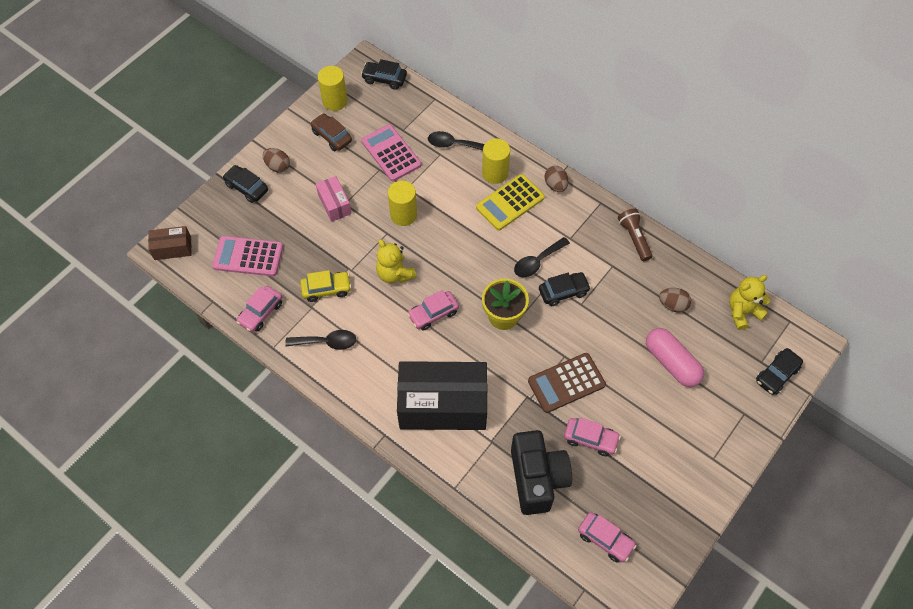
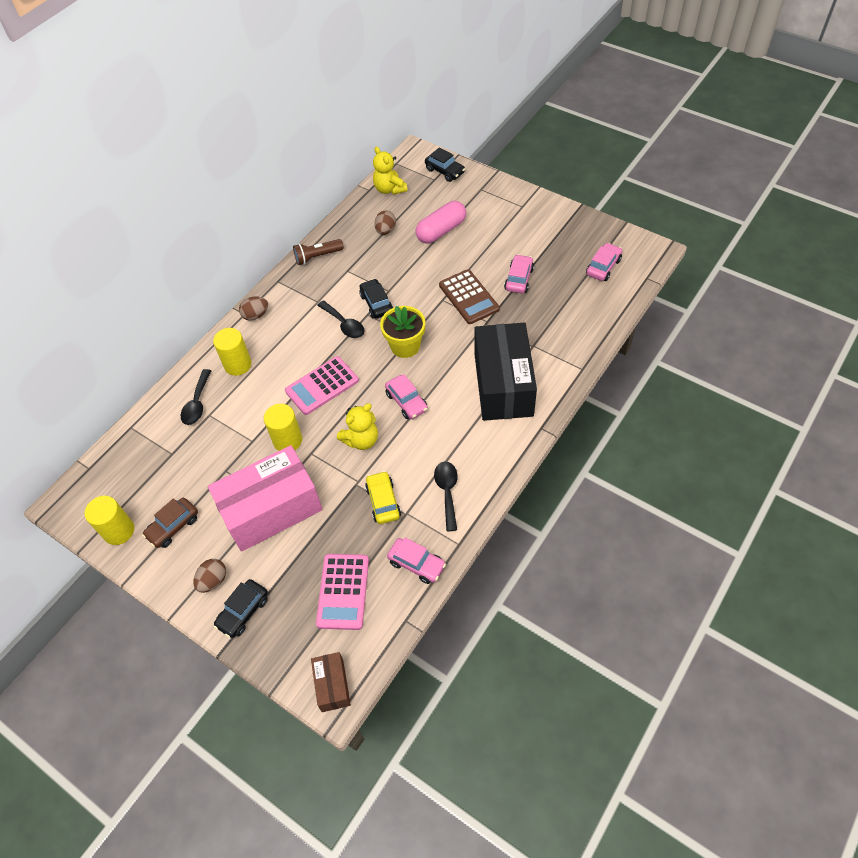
camera: 90 degrees left, 5 degrees down
pink box [316,176,352,222] -> pink box [208,445,323,552], size x2.14
black car [361,59,407,90] -> none
pink calculator [361,124,421,181] -> pink calculator moved to [285,356,359,415]
yellow calculator [476,174,545,231] -> none
black camera [511,430,572,515] -> none

